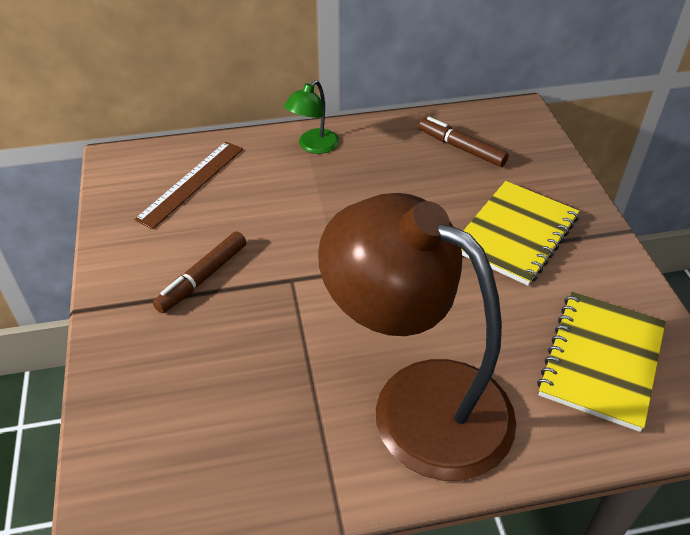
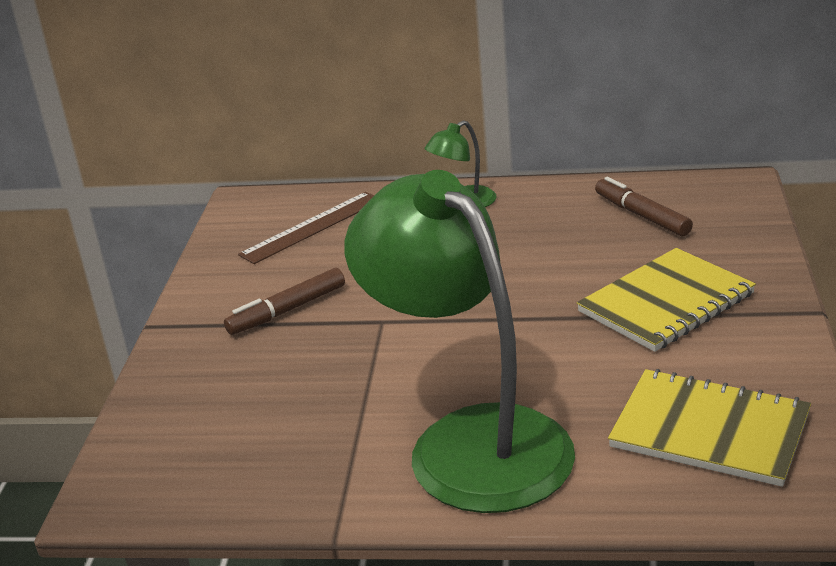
camera: 20 degrees right, 15 degrees down
brown lamp [318,193,516,481] -> green lamp [344,170,575,513]
yellow notebook [537,292,666,432] -> yellow notebook turned 75 degrees clockwise [608,369,811,487]

